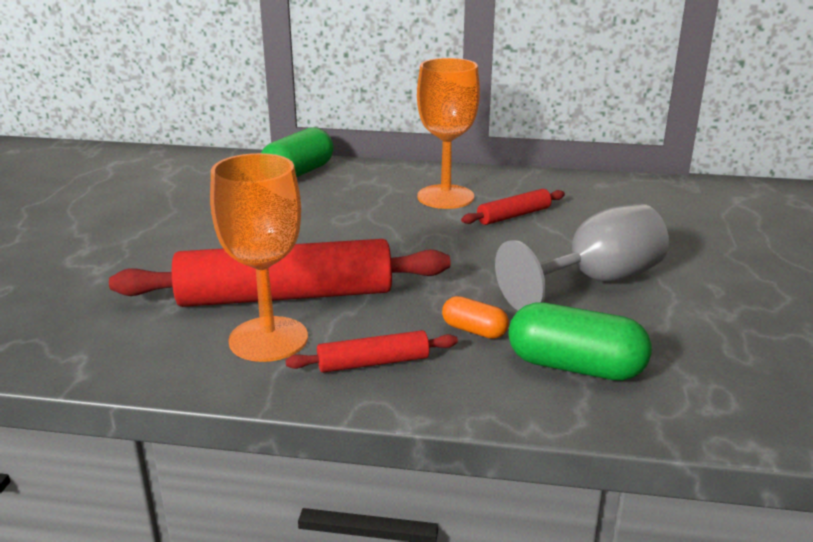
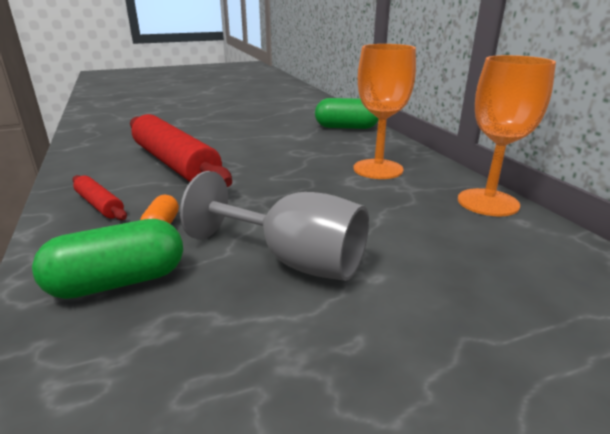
camera: 60 degrees right, 0 degrees up
orange goblet [210,153,308,362] -> orange goblet moved to [458,55,556,216]
red rolling pin [461,189,565,225] -> none
green capsule [508,302,652,381] -> green capsule turned 75 degrees clockwise [32,219,183,299]

